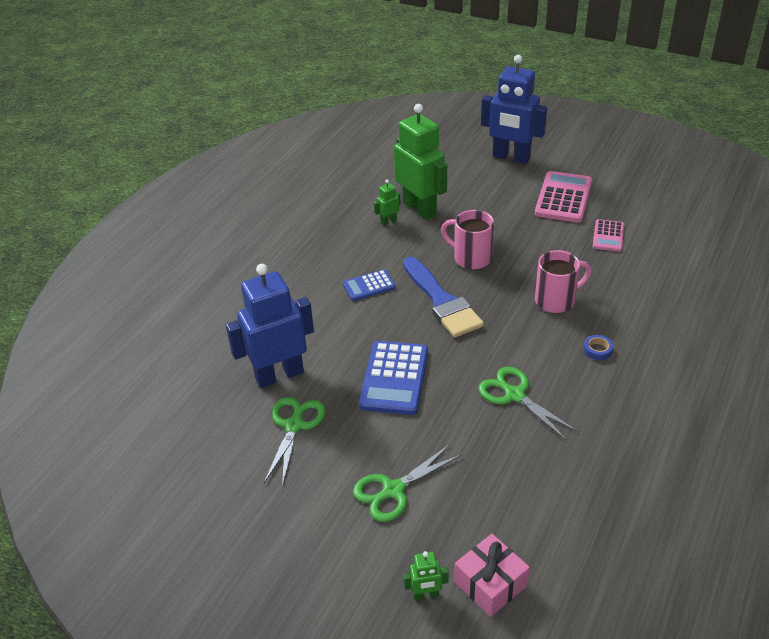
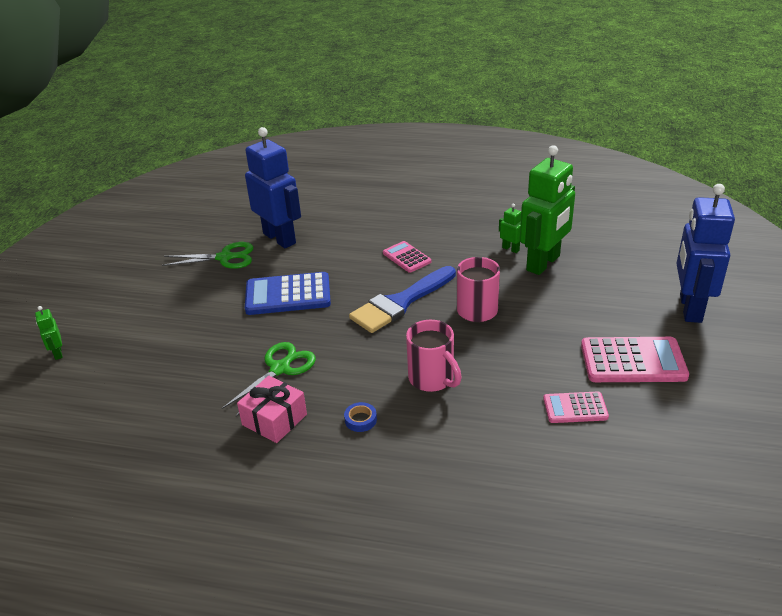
camera: 75 degrees right, 5 degrees down
blue calculator [343,269,396,301] -> pink calculator [383,241,431,273]
green scissors [353,444,462,522] -> none
pink gift [454,534,530,617] -> pink gift moved to [237,376,307,443]

